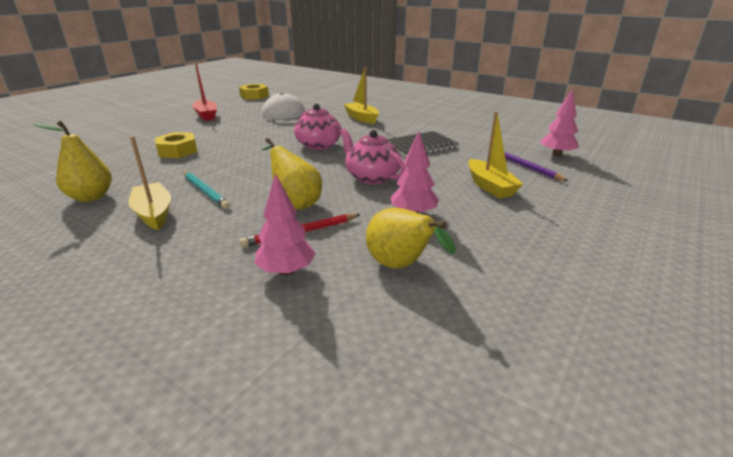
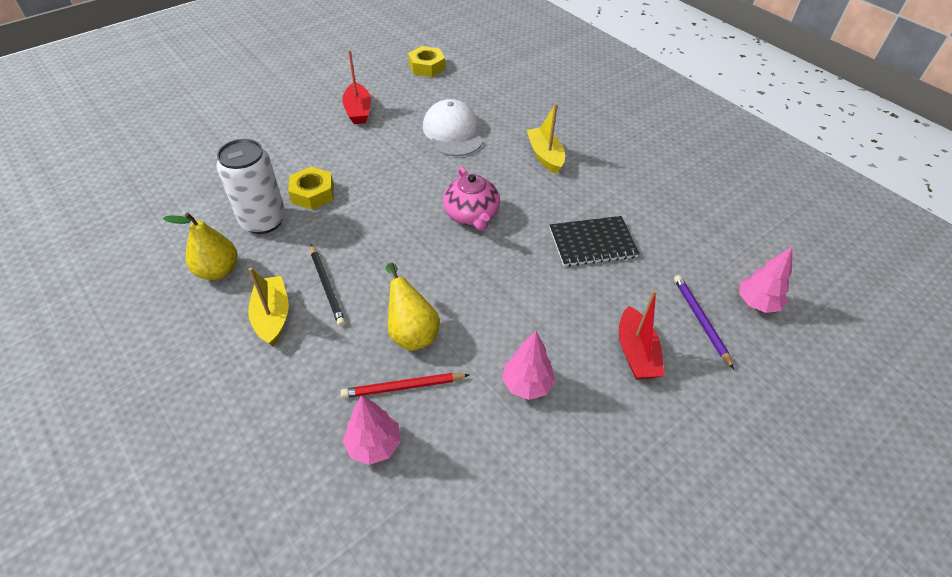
camera: 15 degrees right, 20 degrees up
turquoise pencil [183,171,230,209] -> black pencil [311,245,346,326]
pink teapot [340,128,406,184] -> none
yellow pear [366,208,456,269] -> none
yellow boat [468,111,523,199] -> red boat [619,290,664,379]
none -> white can [216,139,286,234]

